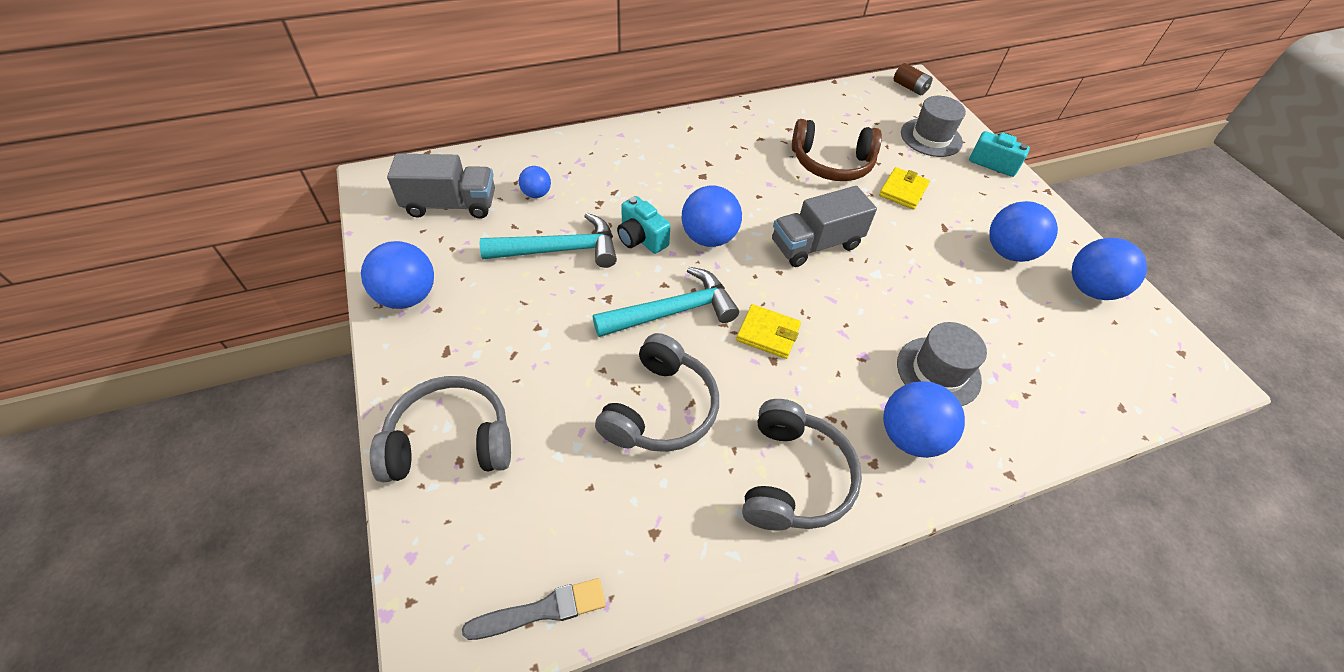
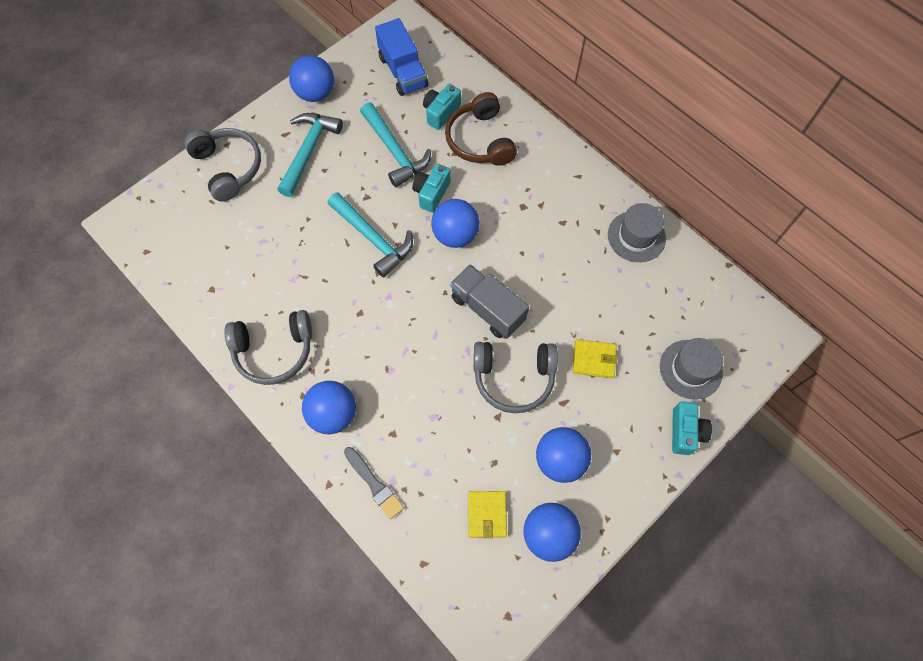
camera: 70 degrees right, 15 degrees up
grey truck [387,153,495,219] -> blue truck [375,18,428,96]
grey brush [462,578,606,640] -> grey brush moved to [344,447,404,519]
blue ball [519,166,551,198] -> turquoise camera [423,84,461,130]
grey headphones [595,333,719,452] -> grey headphones moved to [474,342,558,413]
yellow wallet [736,304,801,359] -> yellow wallet moved to [468,491,507,538]
brown headphones [792,119,882,181] -> brown headphones moved to [445,92,517,166]
brown battery [894,63,933,96] -> none
grey hat [897,322,987,406] -> grey hat moved to [608,203,666,262]
none -> turquoise hammer [277,113,343,197]

